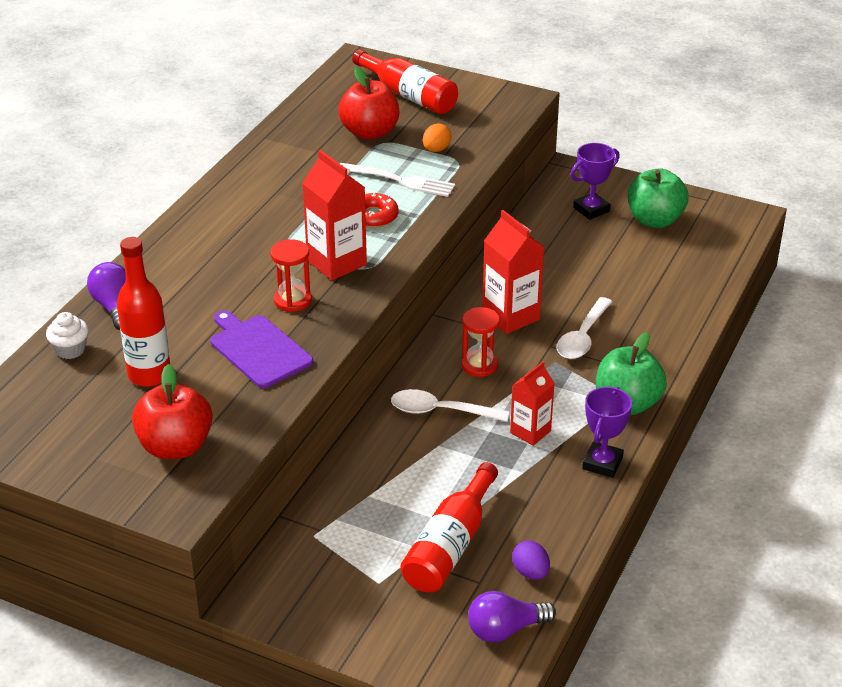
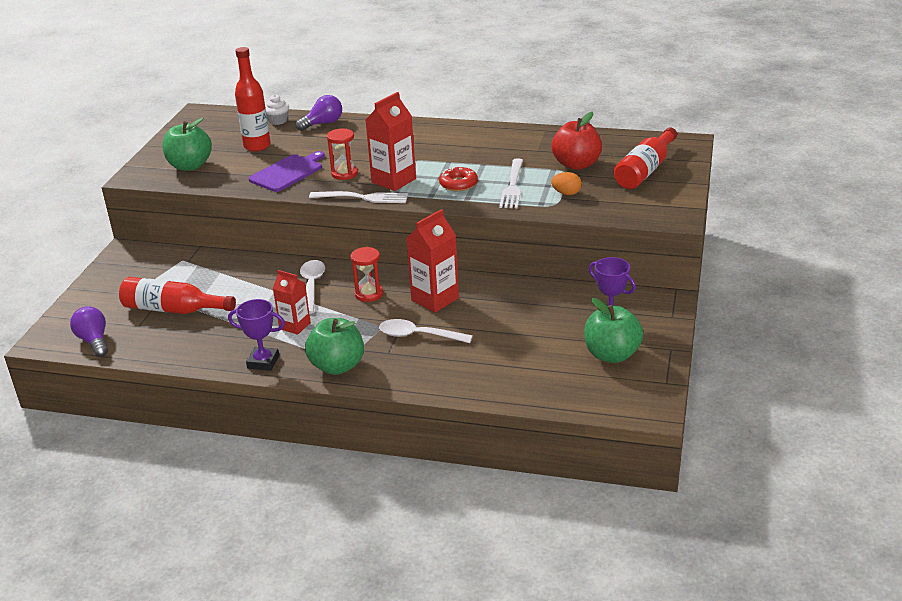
camera: 80 degrees right, 5 degrees down
red apple [132,364,213,459] -> green apple [162,118,212,171]
purple egg [512,540,550,580] -> none
none -> white fork [309,191,408,203]

